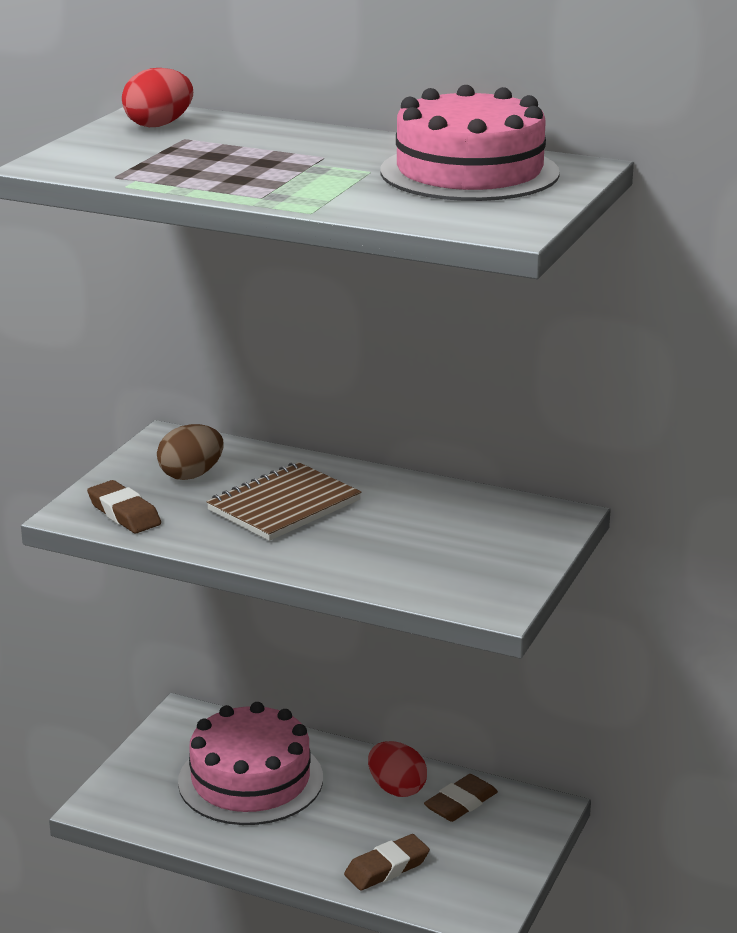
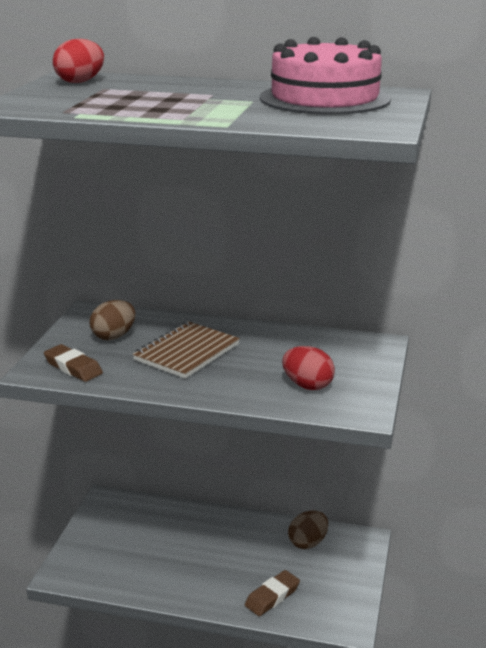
camera: 10 degrees left, 0 degrees up
pink cake [178,702,323,825] -> none
red egg [368,741,427,797] -> red egg moved to [282,346,335,390]
brown eraser [424,774,498,822] -> brown egg [288,511,328,549]

